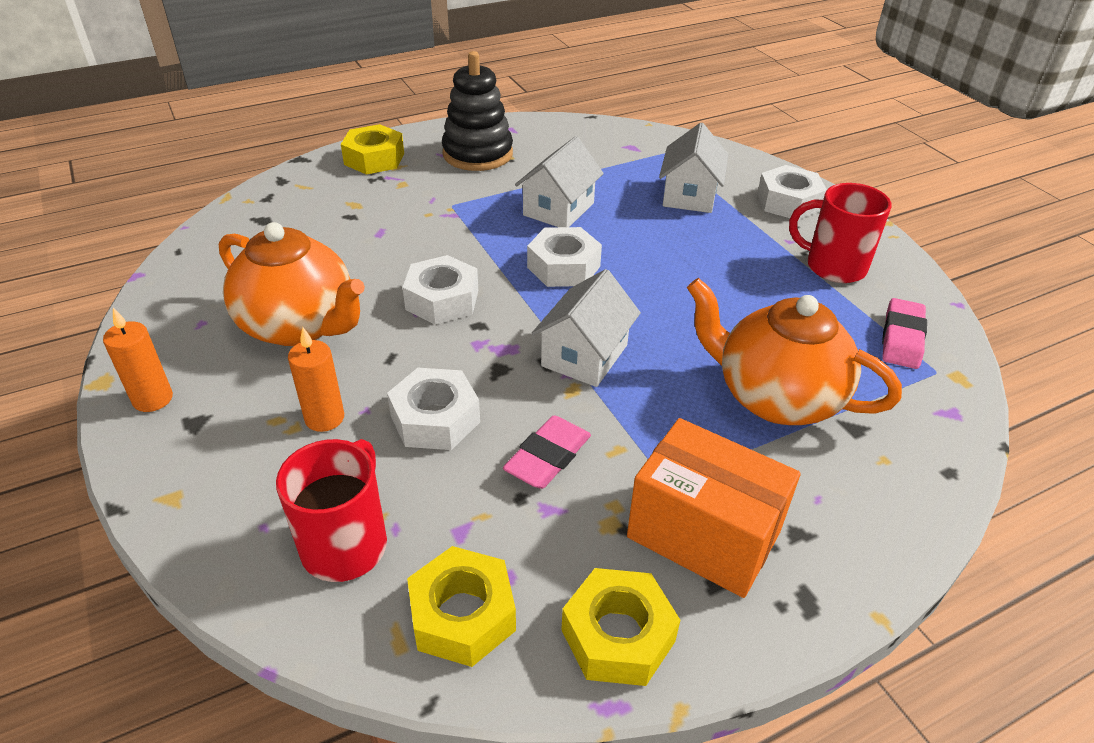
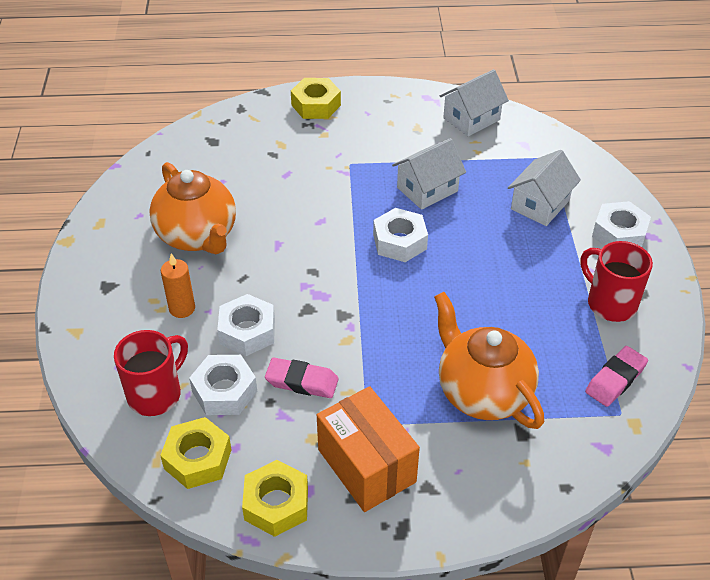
camera: 25 degrees right, 5 degrees up
orange candle [103,308,173,412] -> none
white nut [403,255,478,325] -> white nut moved to [189,355,257,415]
black stacking toy [442,51,513,171] -> none
pink eraser [503,416,591,489] -> pink eraser turned 45 degrees clockwise [265,358,339,398]
white house [532,269,641,387] -> white house moved to [440,69,509,136]

